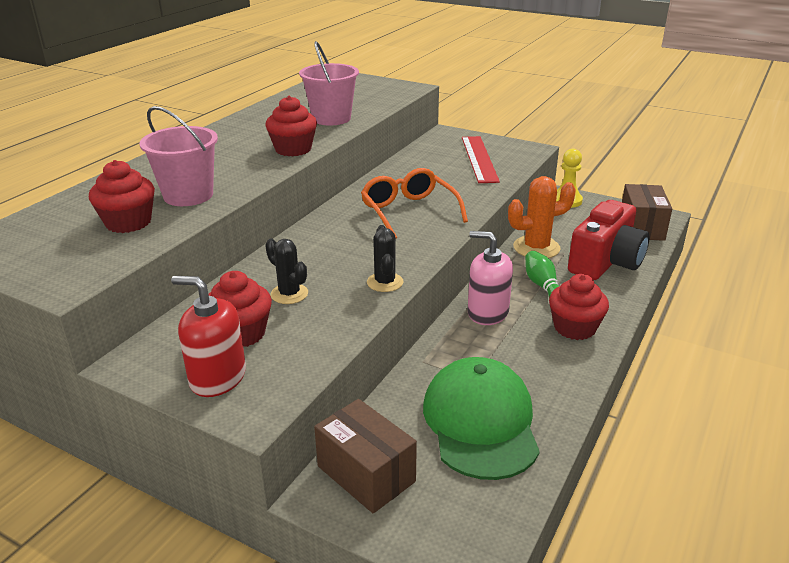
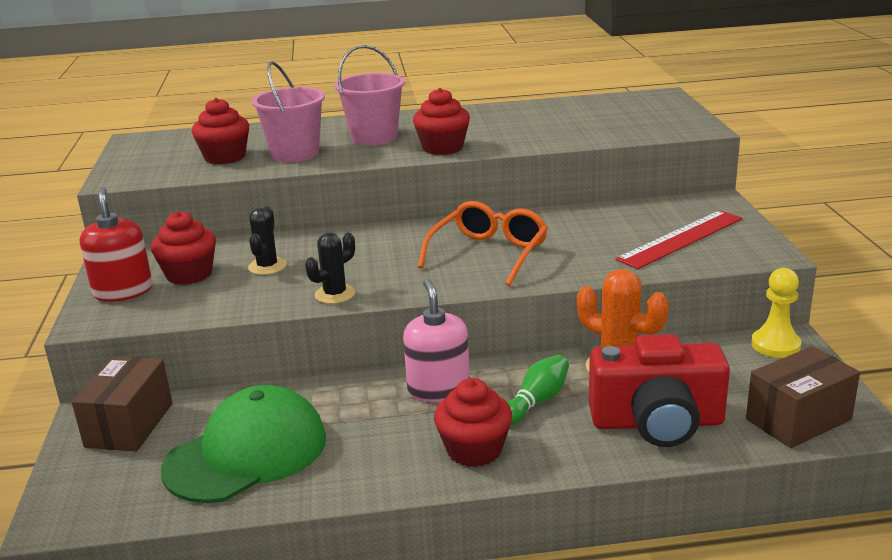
camera: 55 degrees right, 5 degrees down
pink bucket [299,41,359,125] -> pink bucket moved to [334,45,405,145]

